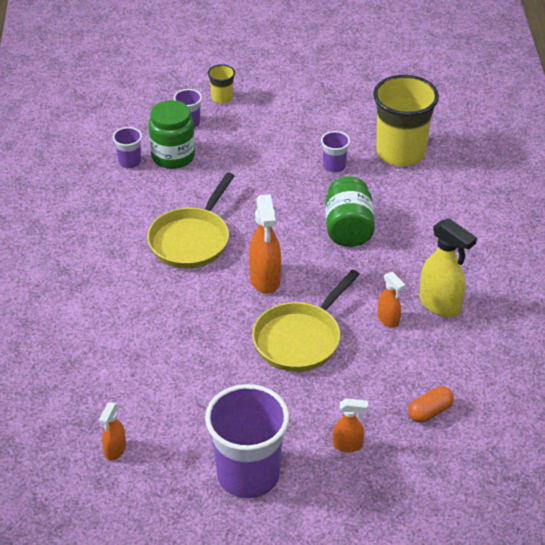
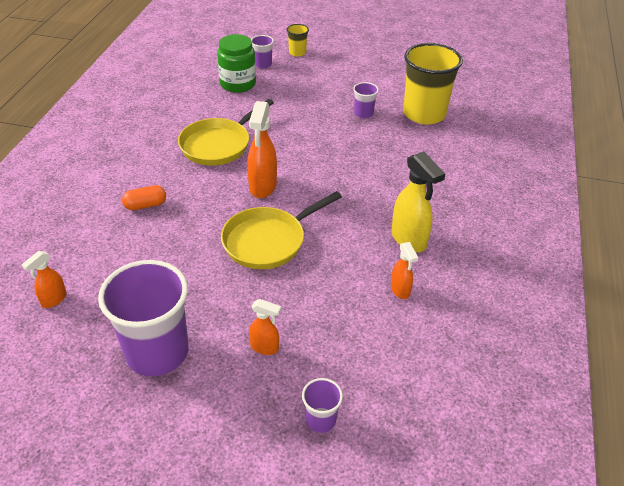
camera: 15 degrees right, 0 degrees up
purple cup [113,127,142,168] -> purple cup moved to [302,378,343,433]
green jar [325,176,375,247] -> none
orange spray bottle [378,272,405,328] -> orange spray bottle moved to [391,242,418,299]
orange capsule [408,386,454,423] -> orange capsule moved to [122,185,166,210]

